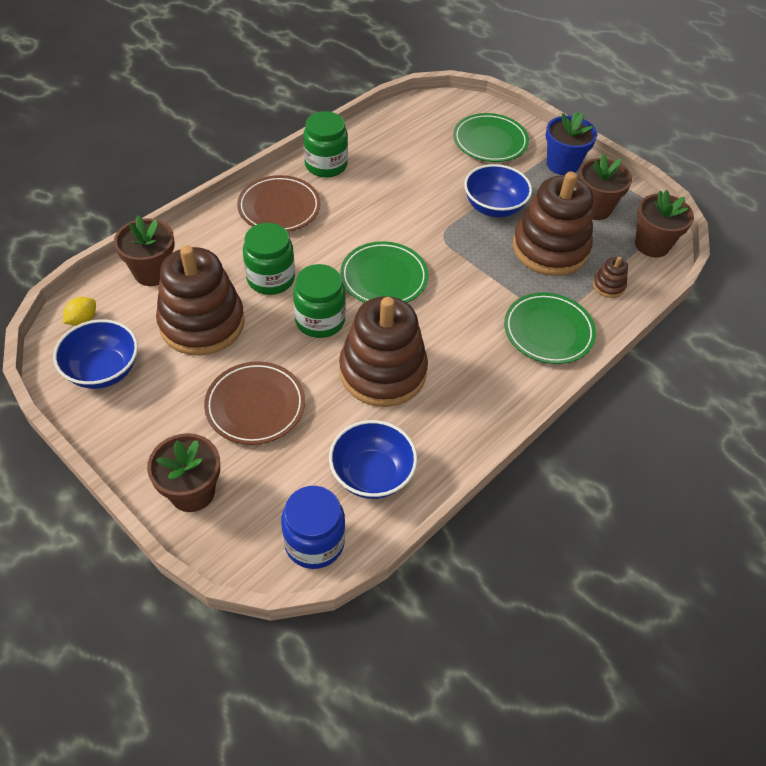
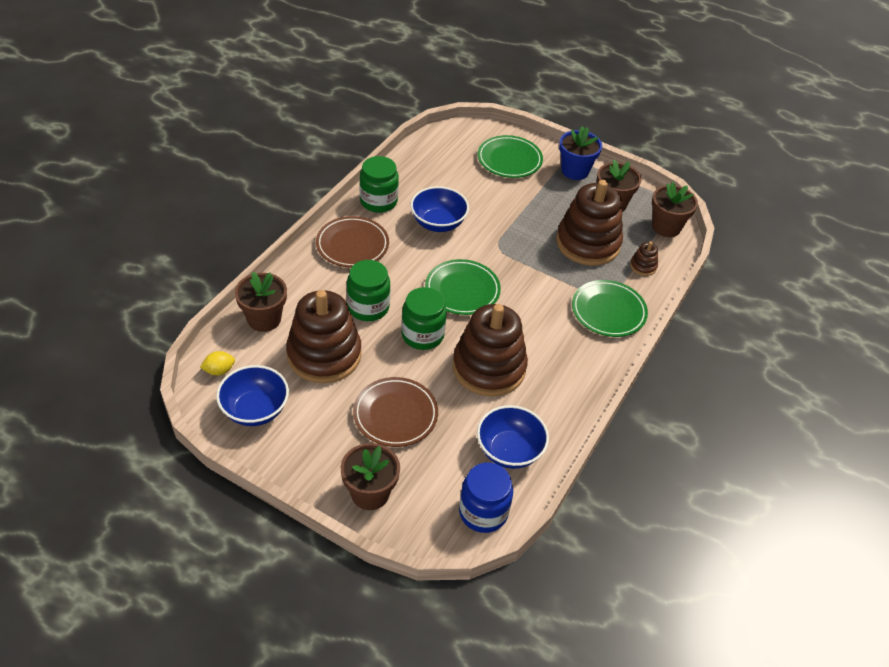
camera: 15 degrees left, 5 degrees down
yellow lemon [63,297,96,326] -> yellow lemon turned 45 degrees clockwise [200,351,235,375]
blue bowl [464,164,532,217] -> blue bowl moved to [410,186,469,232]

